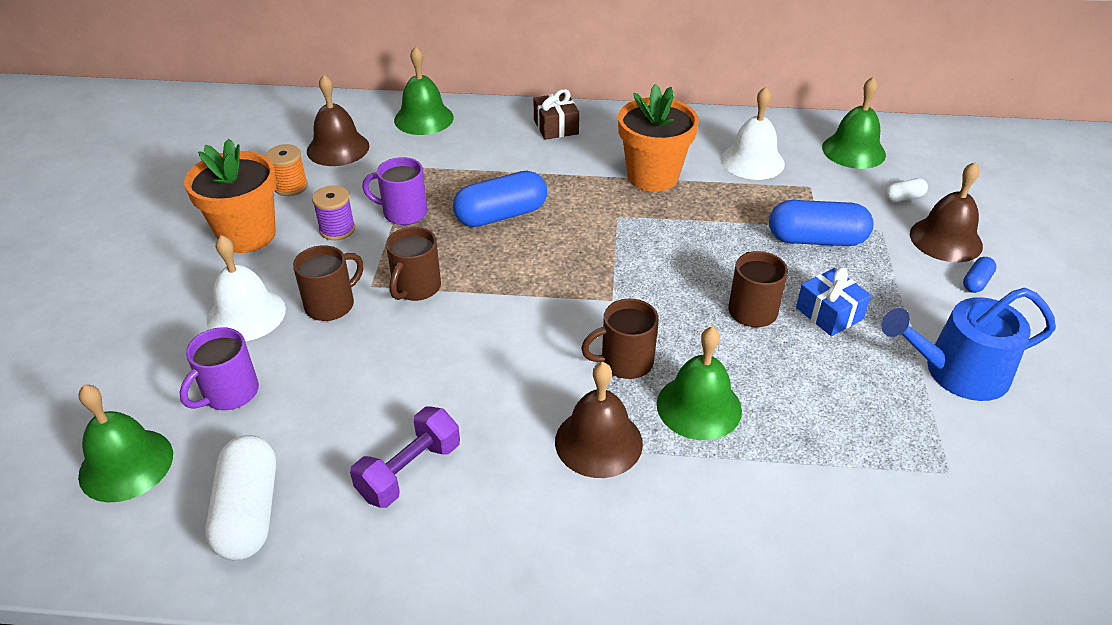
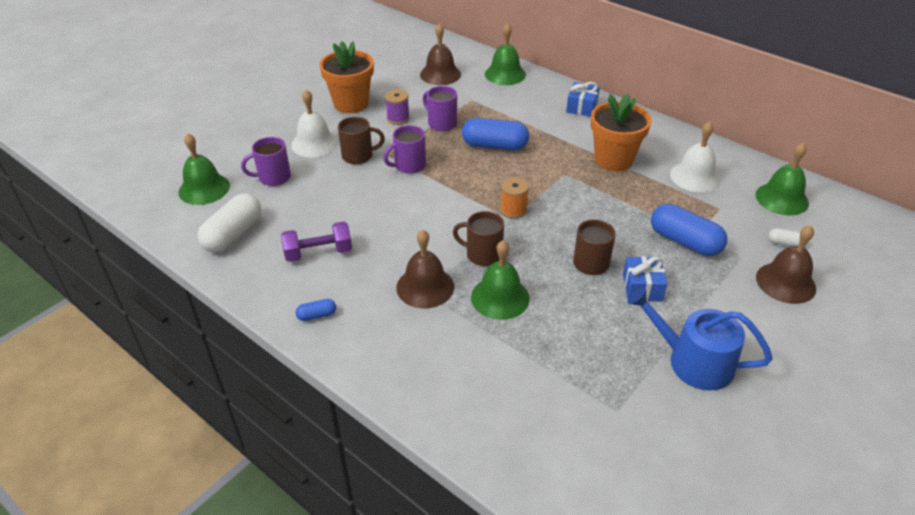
camera: 35 degrees right, 0 degrees up
orange spool [266,144,308,196] -> orange spool moved to [500,177,529,218]
brown mug [386,227,441,301] -> purple mug [383,125,426,174]
brown gift [533,89,579,140] -> blue gift [566,82,600,117]
blue capsule [963,257,997,293] -> blue capsule moved to [295,299,336,321]

